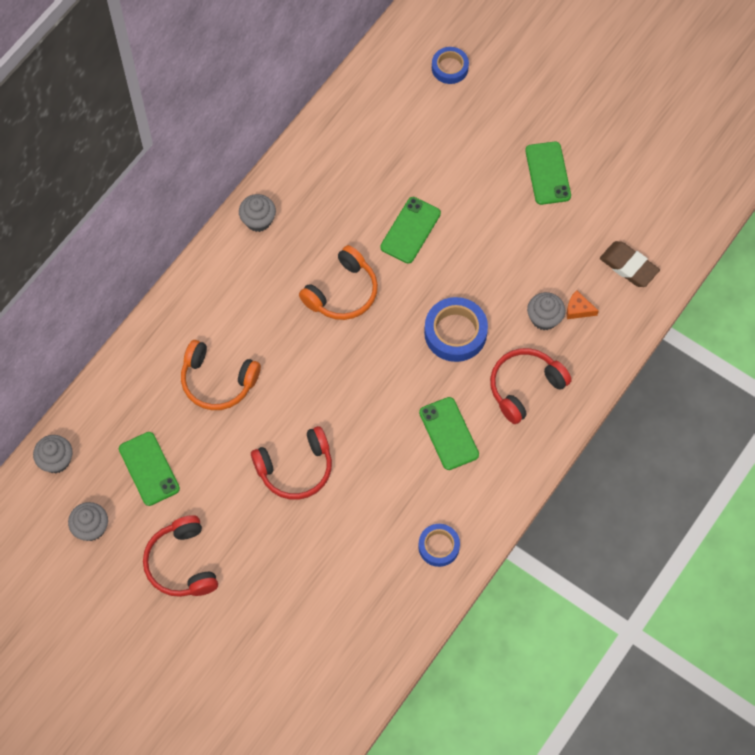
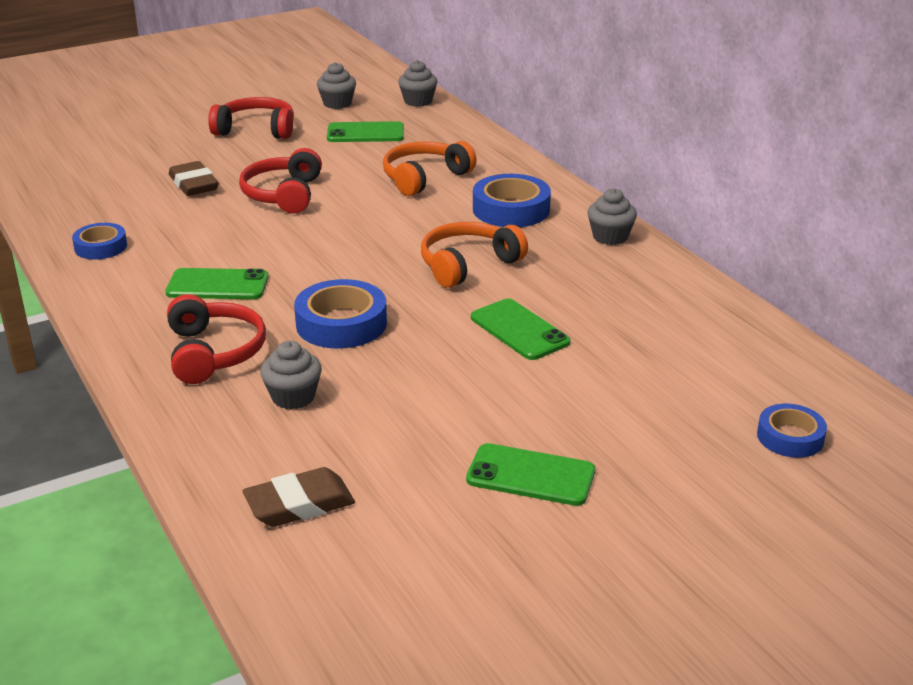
camera: 115 degrees right, 35 degrees down
orange headphones [299,245,378,320] -> orange headphones turned 75 degrees clockwise [421,222,528,288]
orange cheese [567,290,599,319] -> none
none -> brown eraser [169,161,219,196]
none -> blue tape [473,174,551,227]

